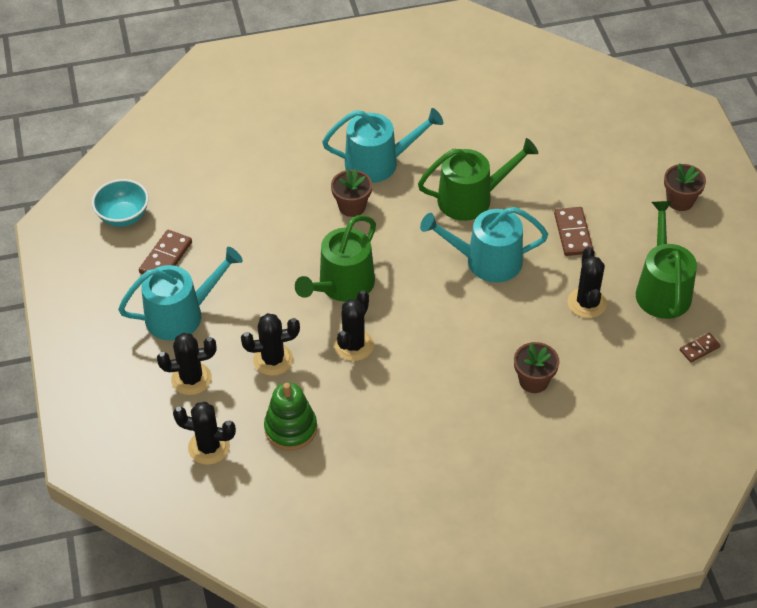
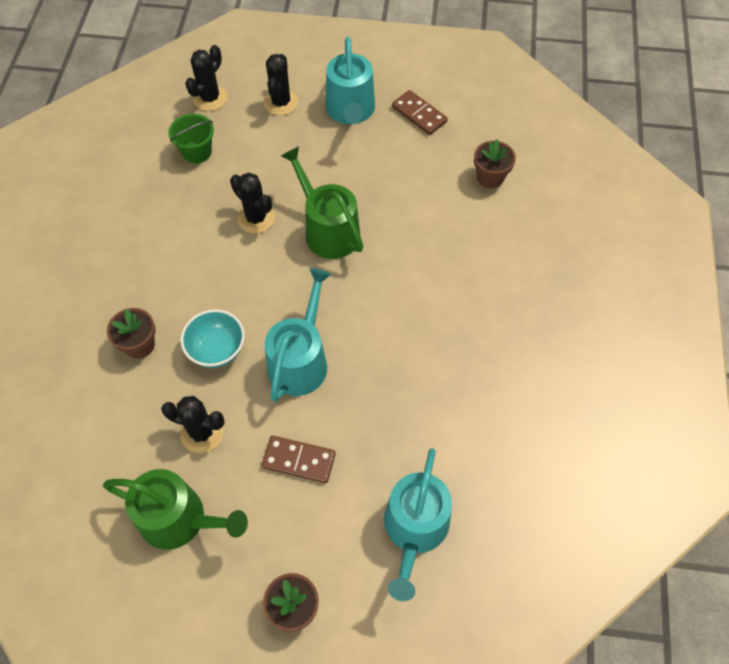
camera: 110 degrees right, 10 degrees up
turquoise bowl [92,179,149,227] -> turquoise bowl moved to [181,309,245,368]
black cactus [241,313,300,376] -> none
green stacking toy [264,382,317,451] -> green bucket [168,114,214,164]
turquoise watering can [322,108,443,183] -> turquoise watering can moved to [384,448,452,601]
brown flower pot [331,169,372,217] -> brown flower pot moved to [474,140,516,188]
green watering can [418,138,538,221] -> none
brown domino [680,333,721,362] -> none

